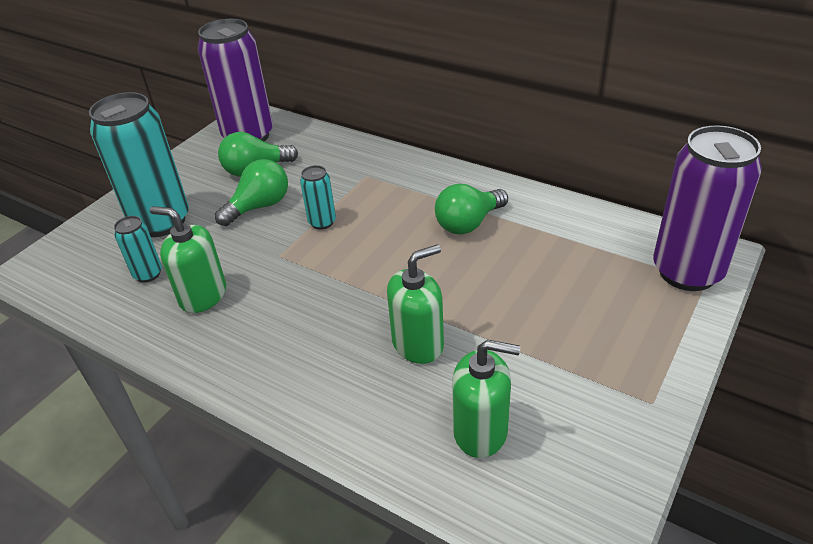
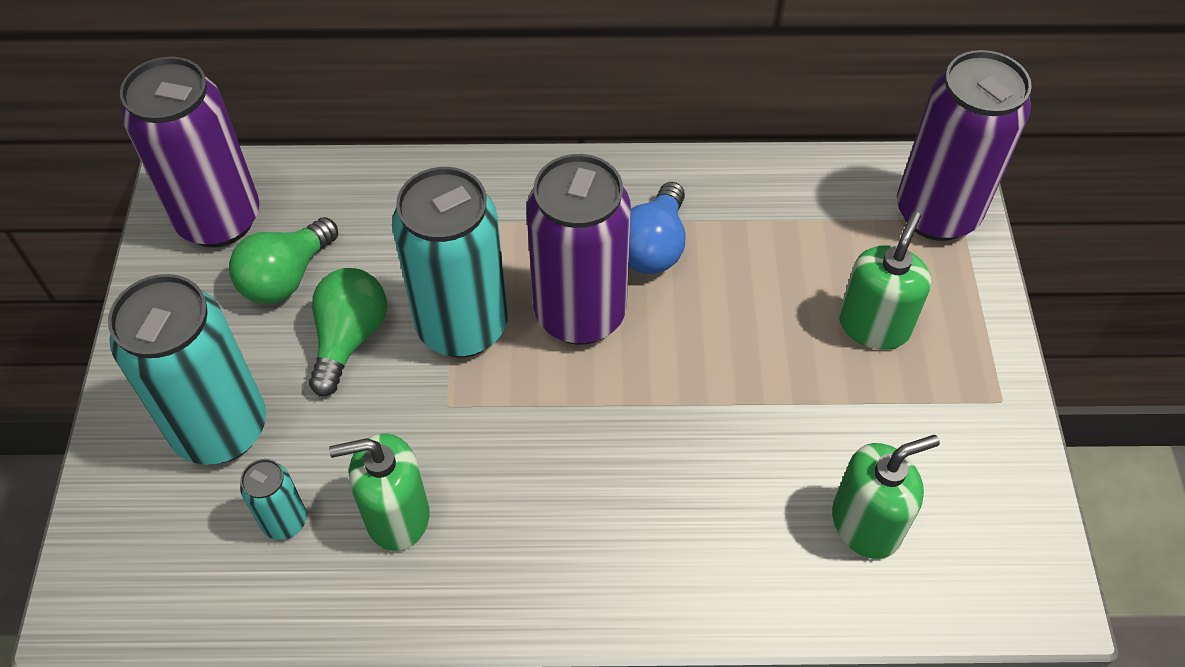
camera: 35 degrees left, 15 degrees up
turquoise can [300,165,336,230] -> turquoise can [392,167,508,357], size x2.19
green soap dispenser [387,244,444,364] -> green soap dispenser moved to [839,212,931,350]
green light bulb [435,184,508,234] -> blue light bulb [628,182,686,274]
none -> purple can [527,154,631,345]

